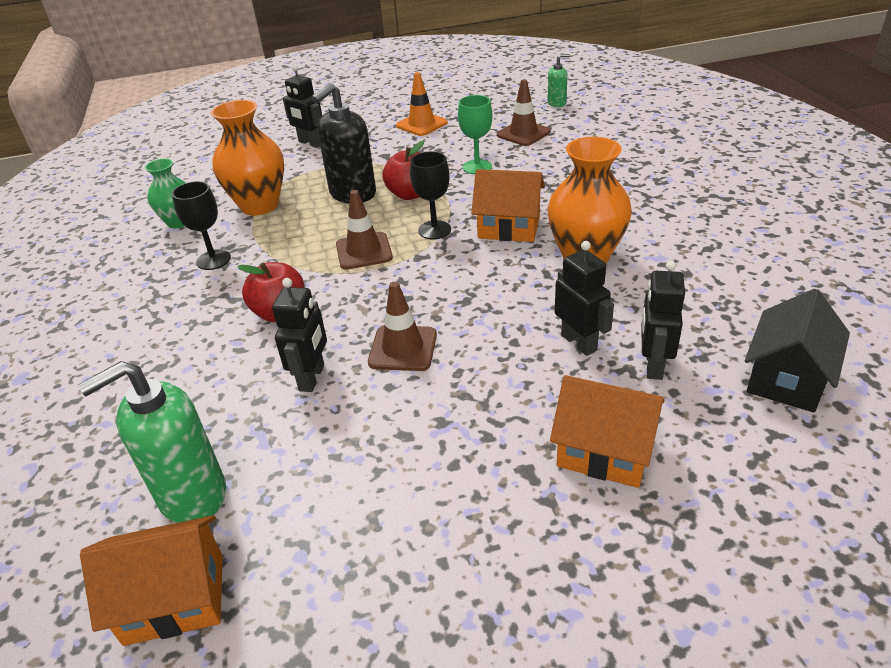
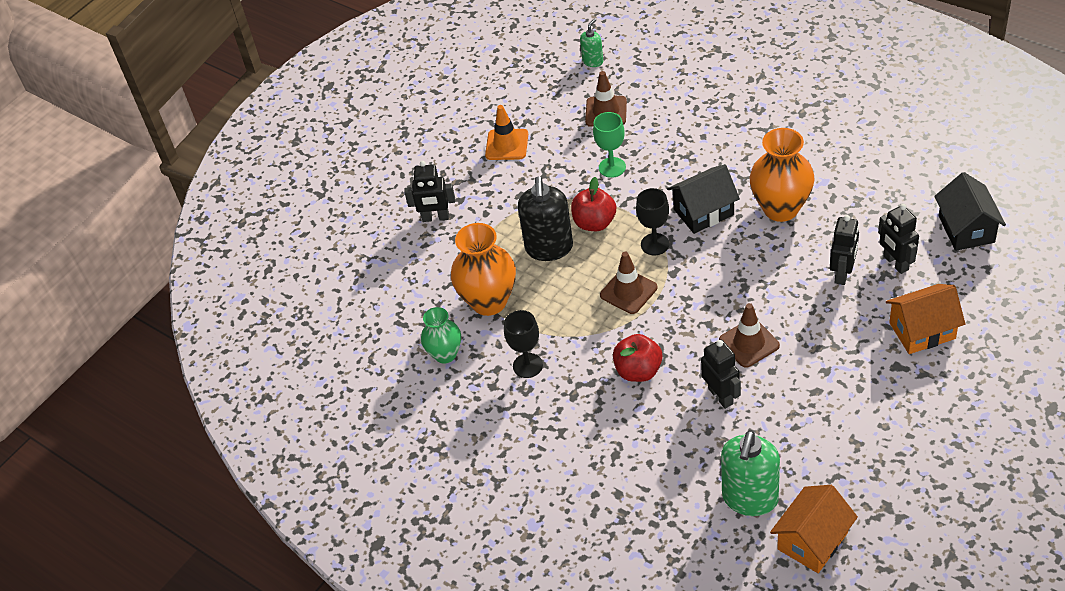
camera: 35 degrees left, 10 degrees up
orange house [471,169,545,242] -> black house [667,164,740,234]
black robot [555,241,614,356] -> black robot turned 90 degrees clockwise [830,215,859,285]

